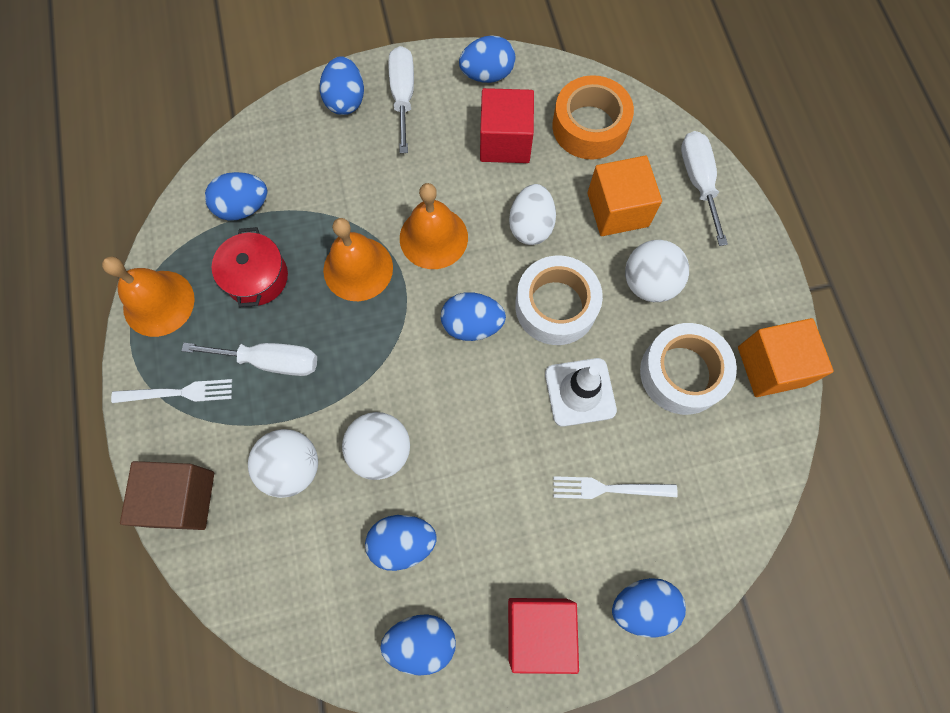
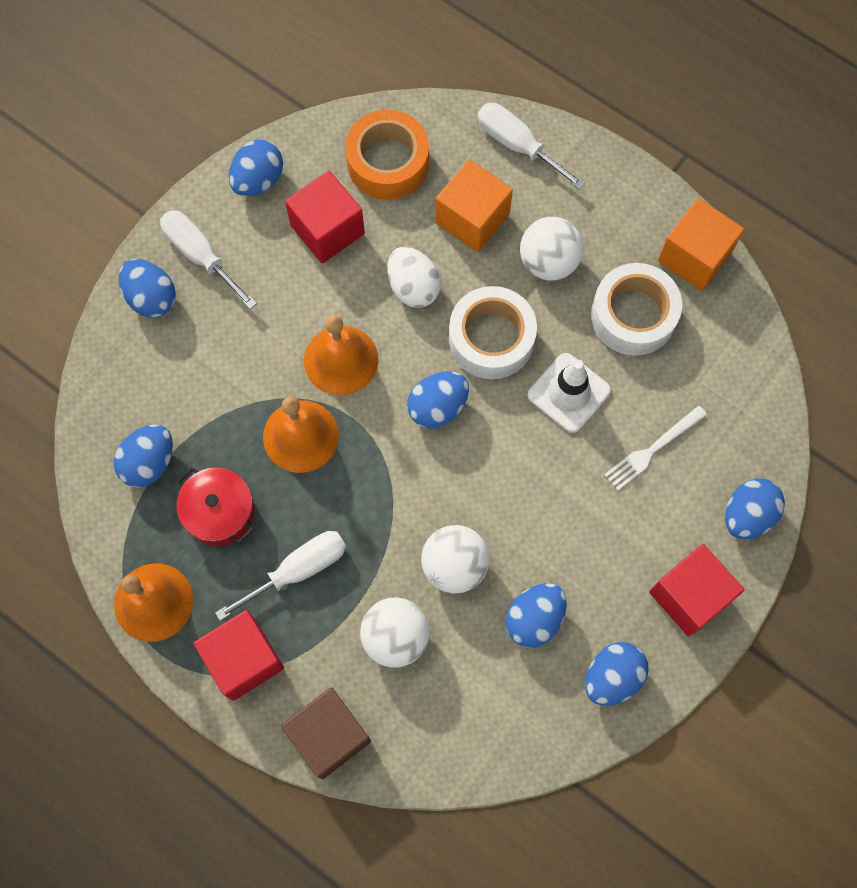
camera: 40 degrees left, 0 degrees up
white fork [111,379,232,403] -> red cube [193,610,284,701]

